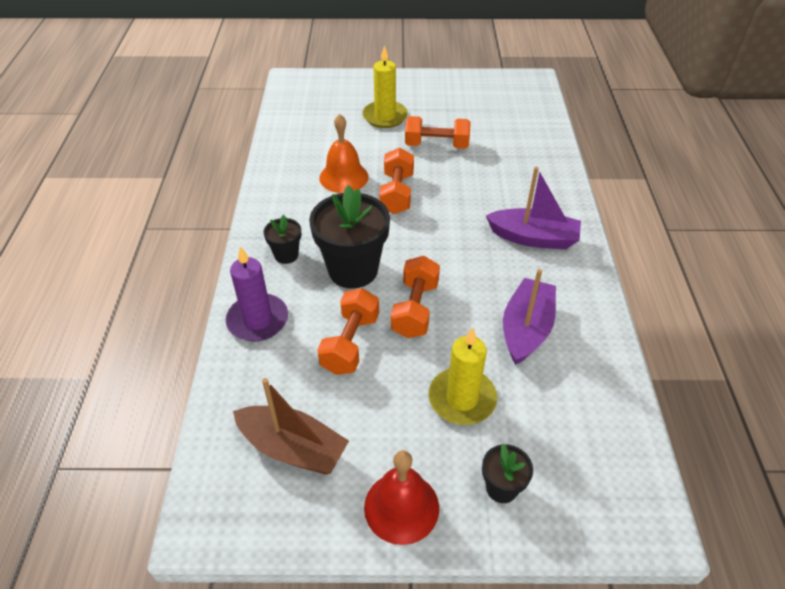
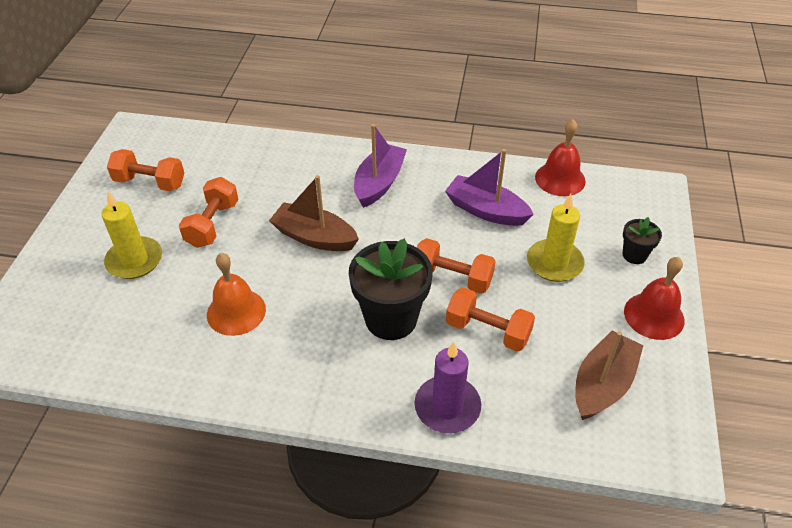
camera: 80 degrees left, 0 degrees up
black flower pot [263,215,301,264] -> none
orange dumbbell [379,148,414,214] -> orange dumbbell moved to [107,149,184,191]
none -> brown boat [269,175,359,251]
none -> red bell [535,119,586,196]

